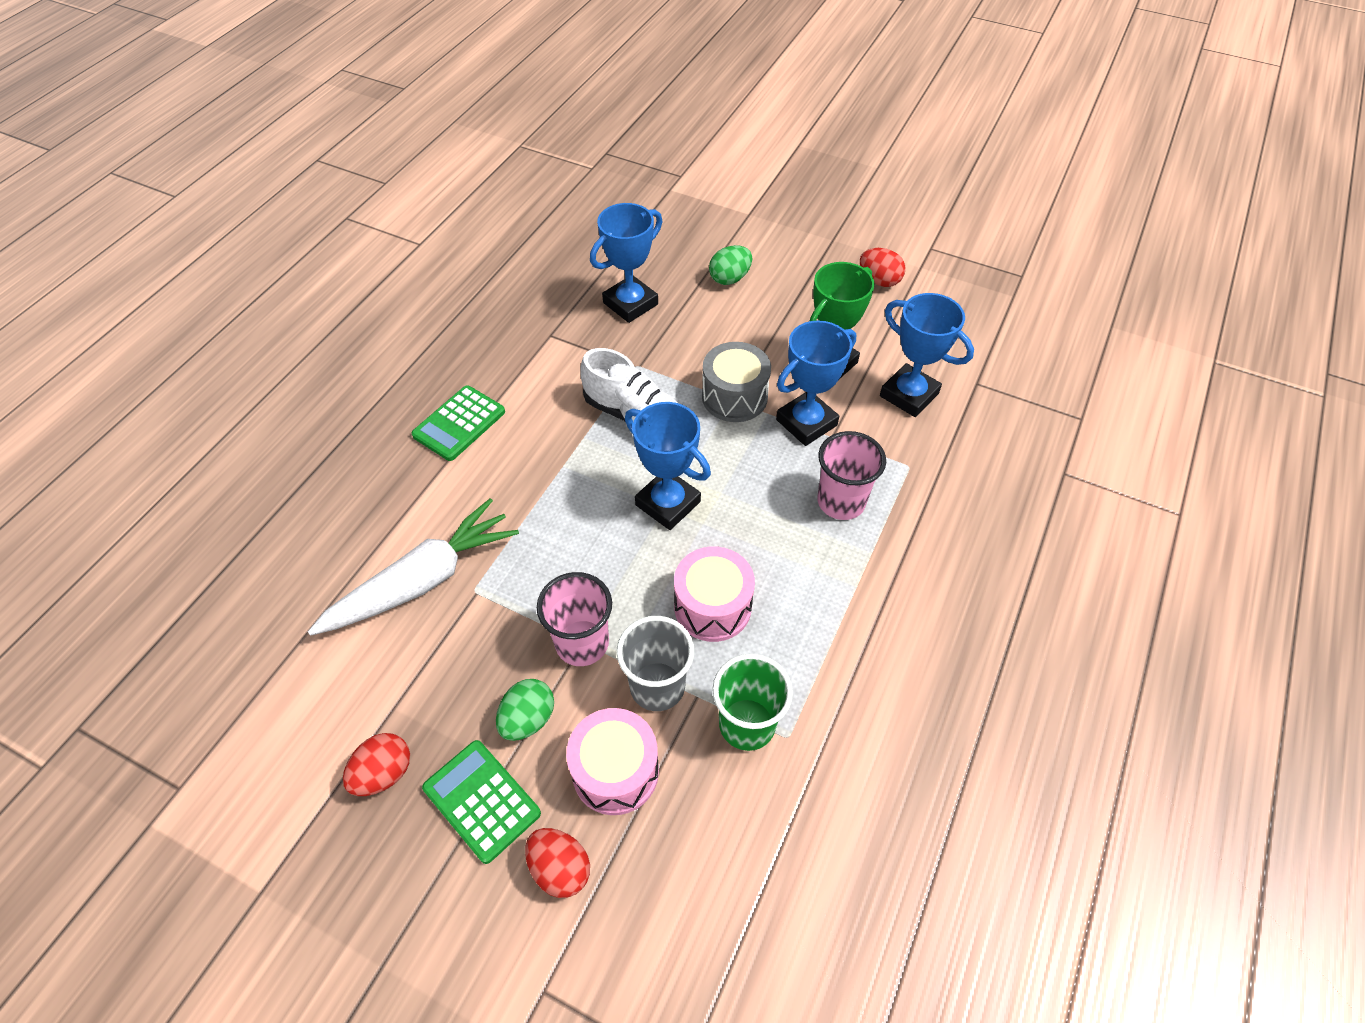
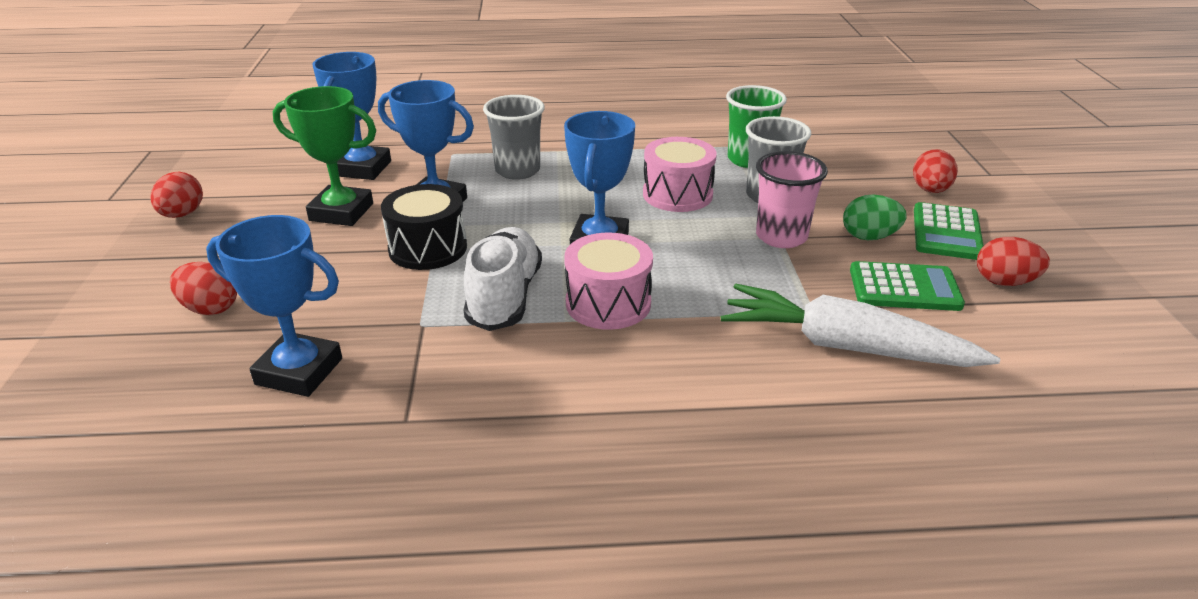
camera: 120 degrees left, 20 degrees down
green calculator [412,385,505,461] -> green calculator moved to [850,261,965,311]
pink drum [566,708,659,815] -> pink drum moved to [564,233,653,330]
grey drum [702,342,771,422] -> black drum [381,184,467,270]
green egg [709,245,752,285] -> red egg [170,262,237,315]
pink cup [817,431,886,520] -> grey cup [483,95,545,180]

